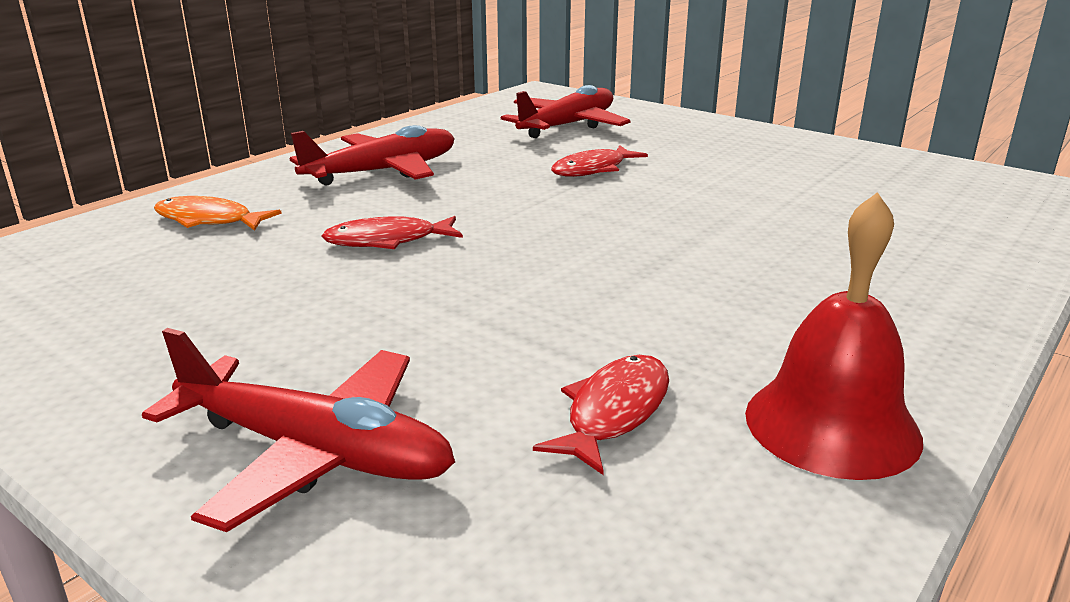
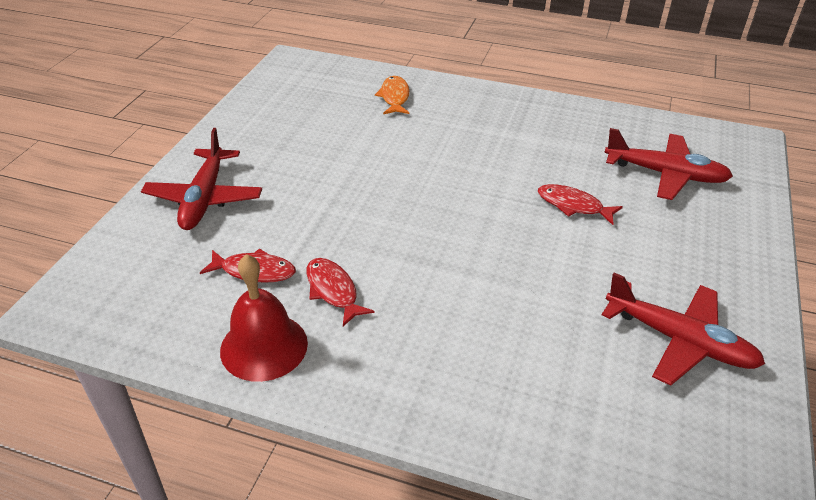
camera: 70 degrees right, 15 degrees up
red plane [290,125,455,185] -> red plane moved to [602,273,765,386]
red fish [322,216,463,249] -> red fish moved to [307,258,375,326]

